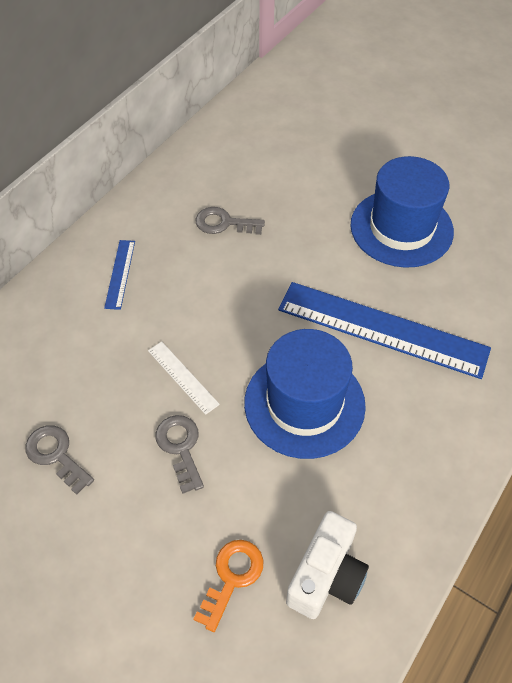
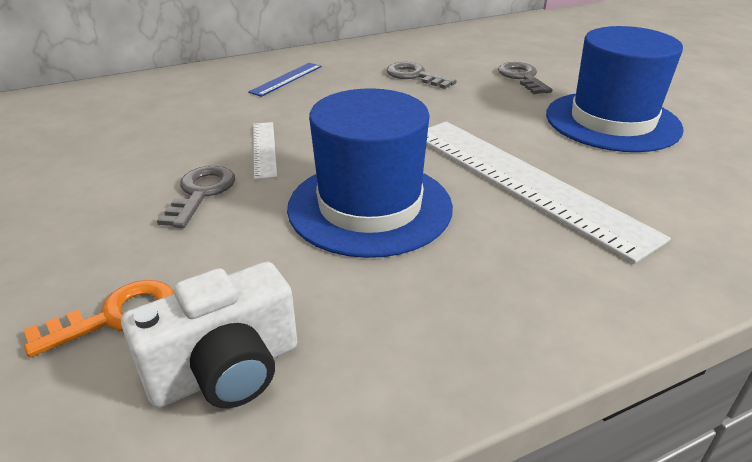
camera: 30 degrees right, 20 degrees down
grey key [25,425,94,495] -> grey key moved to [498,62,553,94]
blue ruler [278,282,491,379] -> white ruler [426,121,671,264]

